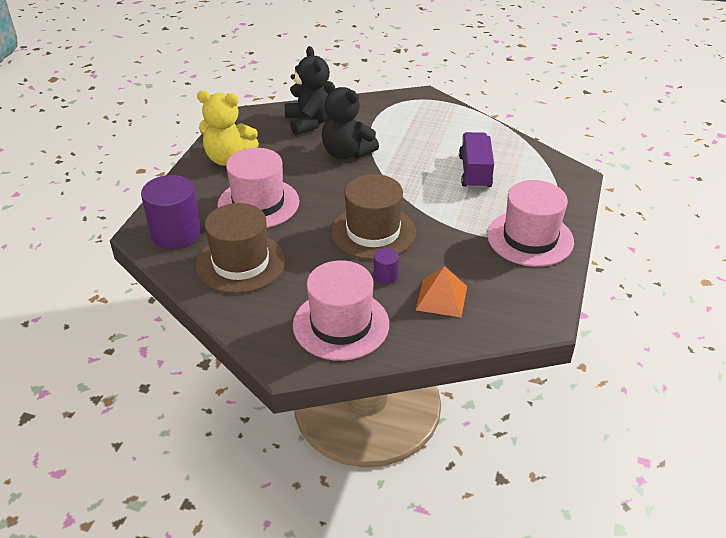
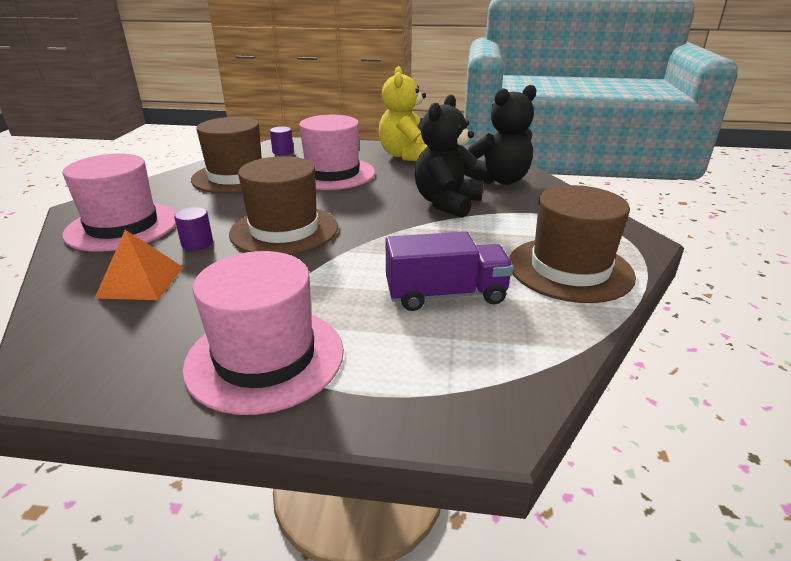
camera: 80 degrees right, 10 degrees down
purple cylinder [141,175,201,249] -> purple cylinder [270,126,294,155], size x0.46
none -> brown hat [509,185,636,303]

